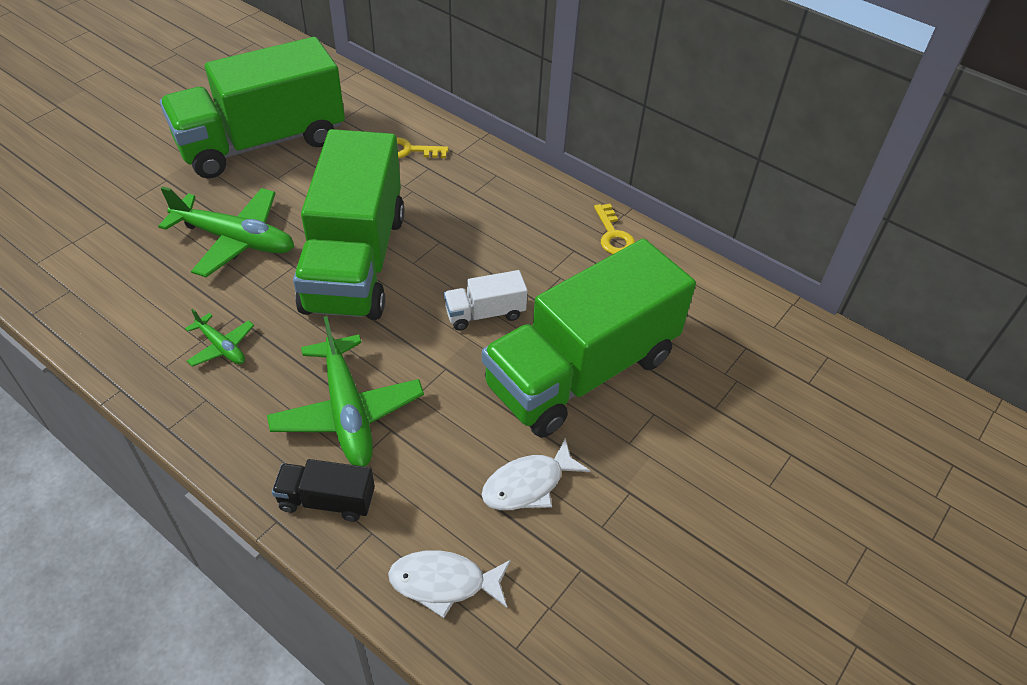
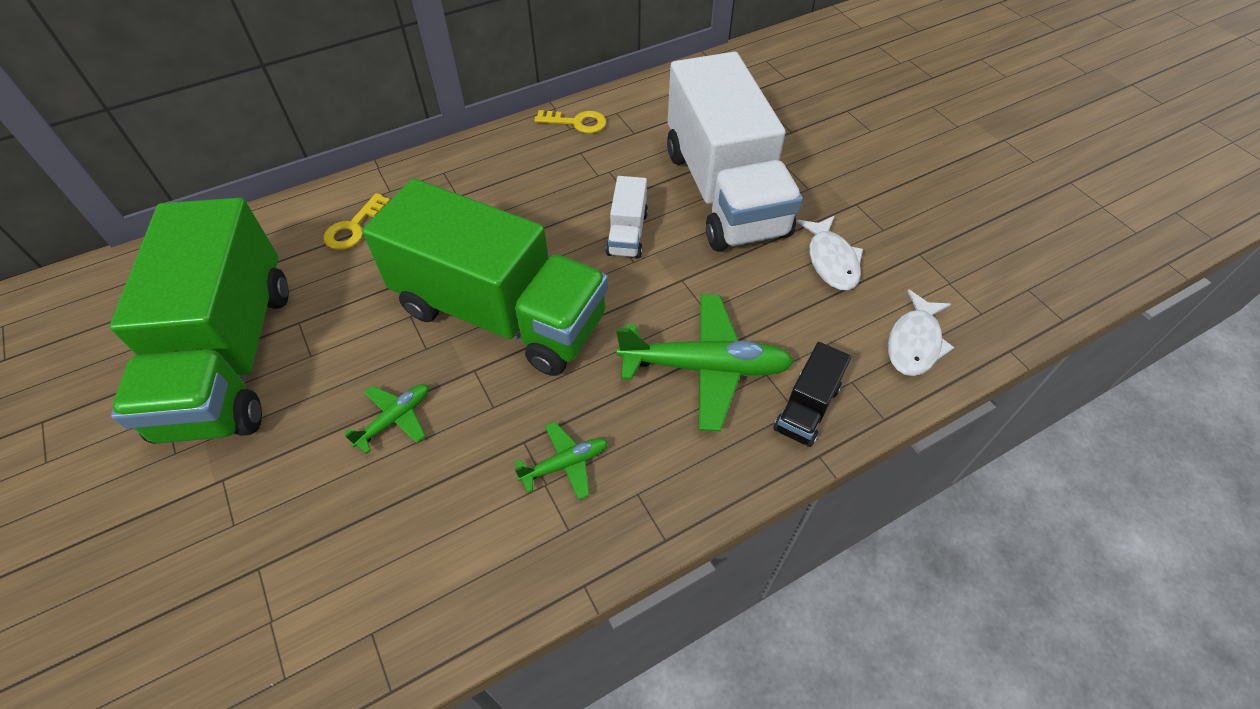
camera: 65 degrees left, 5 degrees up
green plane [158,186,294,277] -> green plane [344,384,429,454], size x0.51
green truck [482,239,696,438] -> white truck [667,52,803,252]

